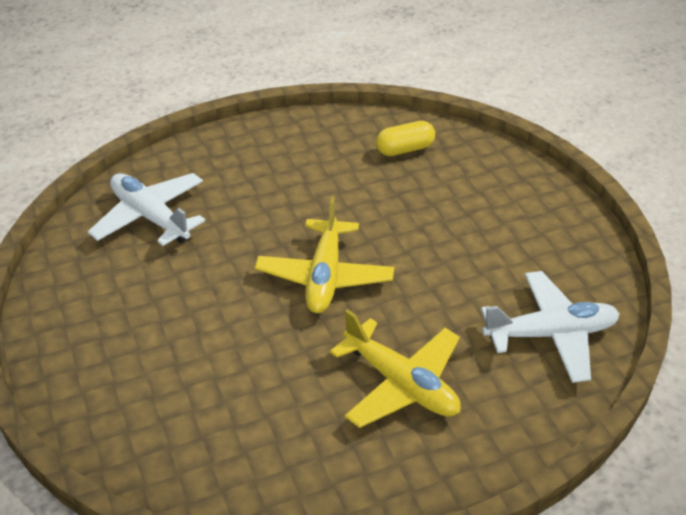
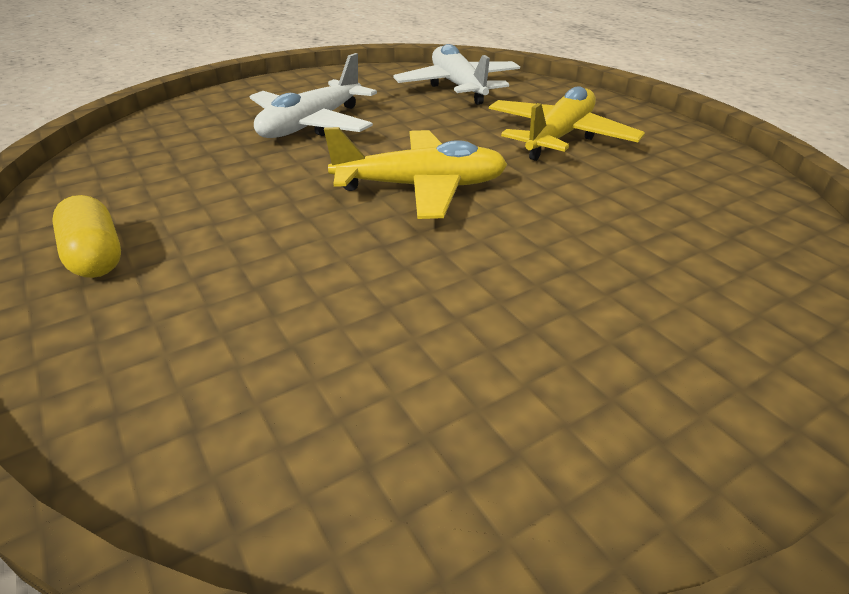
camera: 100 degrees left, 5 degrees down
white plane [88,173,205,246] -> white plane moved to [250,53,377,138]
yellow capsule [376,121,435,156] -> yellow capsule moved to [52,195,121,278]

